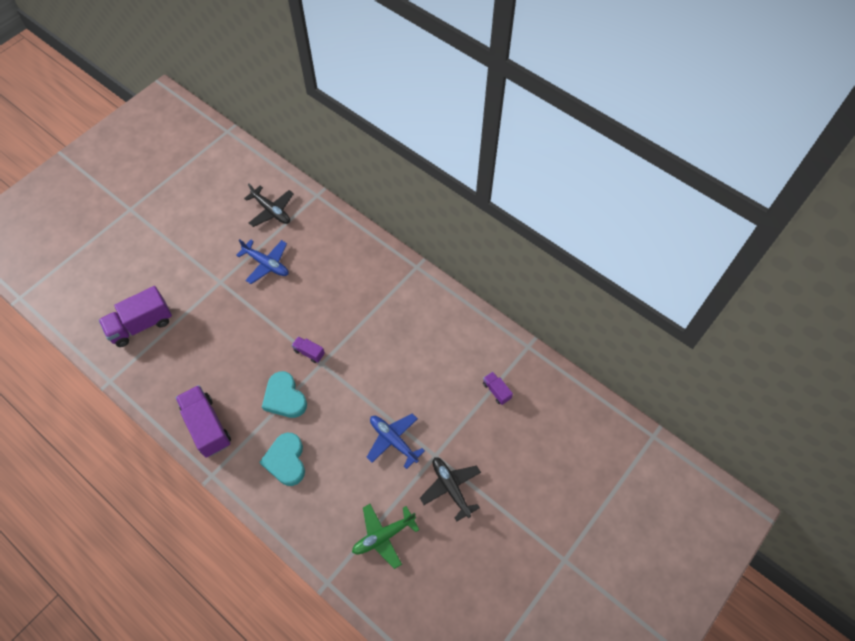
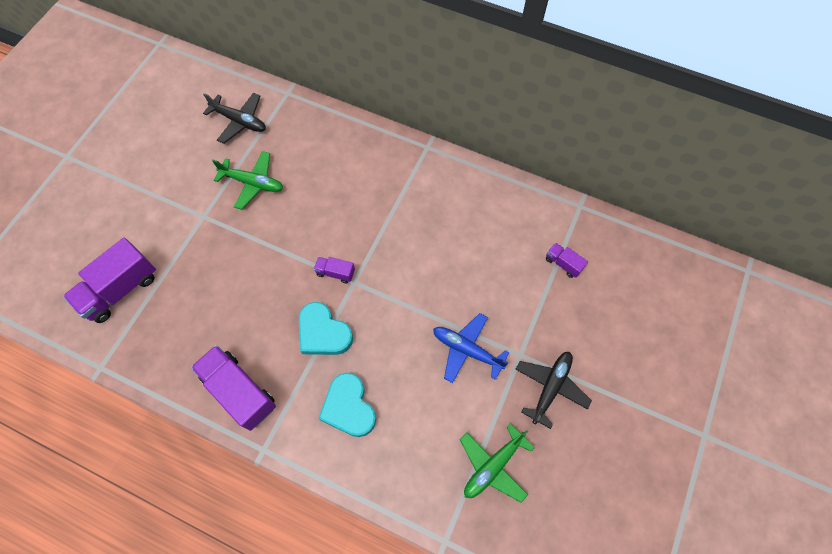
camera: 15 degrees left, 5 degrees up
blue plane [236,239,289,284] -> green plane [212,151,283,210]
black plane [420,457,481,521] -> black plane turned 75 degrees clockwise [515,352,592,429]

